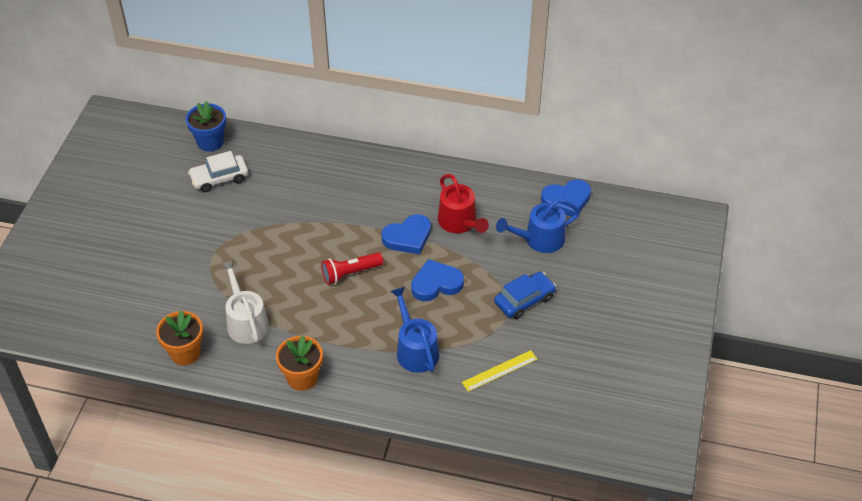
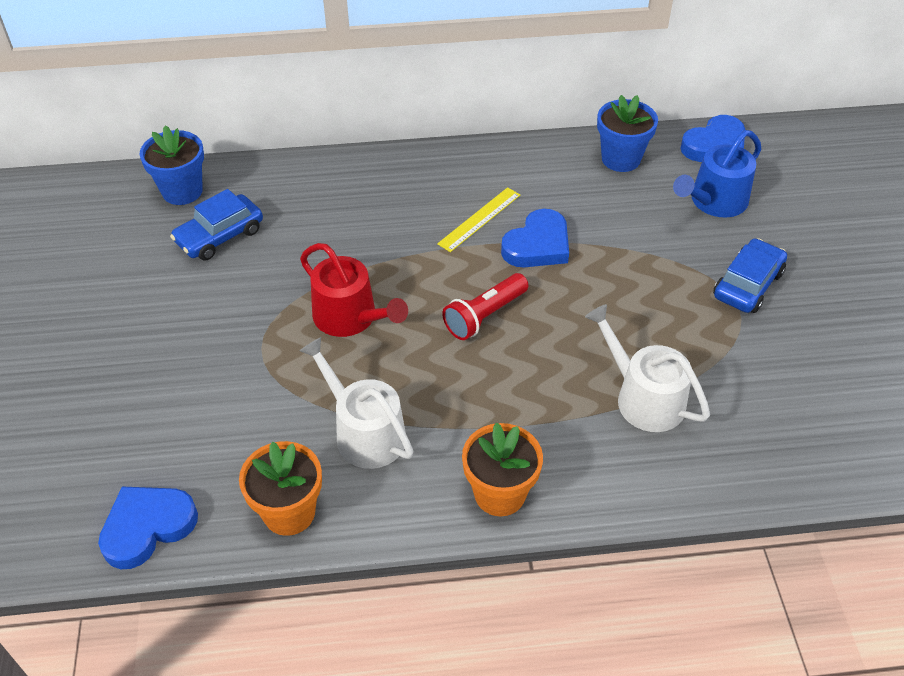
camera: 20 degrees left, 0 degrees up
white car [188,151,248,192] -> blue car [170,189,263,260]
blue watering can [390,287,439,373] -> white watering can [585,304,710,432]
blue heart [411,259,464,301] -> blue heart moved to [98,486,198,569]
red watering can [438,174,489,233] -> red watering can moved to [300,243,408,337]
yellow ruler [462,350,537,392] -> yellow ruler moved to [437,187,520,252]
none -> blue flower pot [597,95,658,172]

